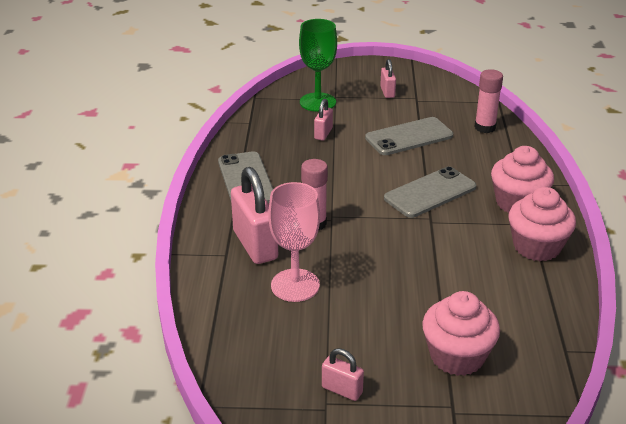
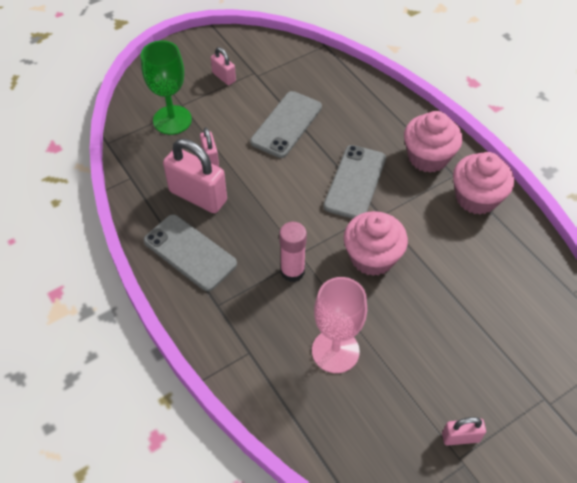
camera: 35 degrees left, 20 degrees up
pink padlock [231,167,278,264] -> pink padlock moved to [163,139,227,213]
pink cupcake [422,291,500,376] -> pink cupcake moved to [344,211,408,276]
pink glue stick [474,69,503,133] -> none

